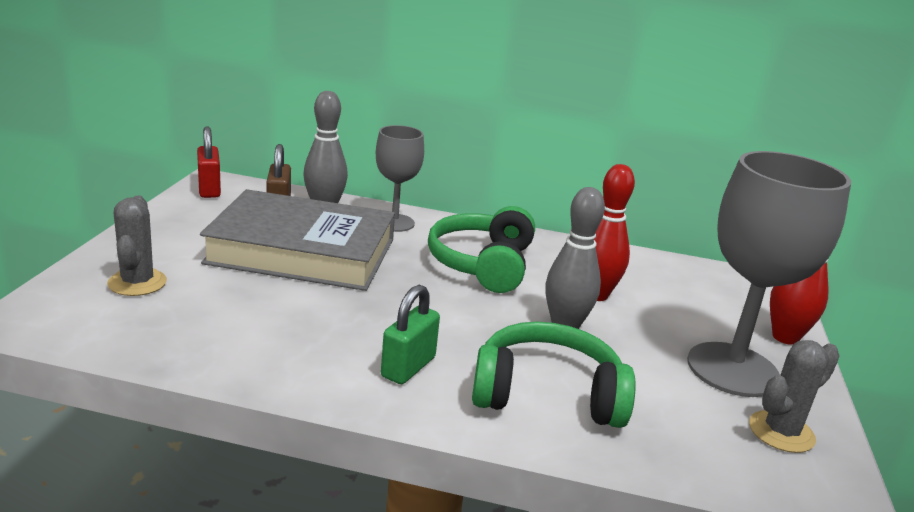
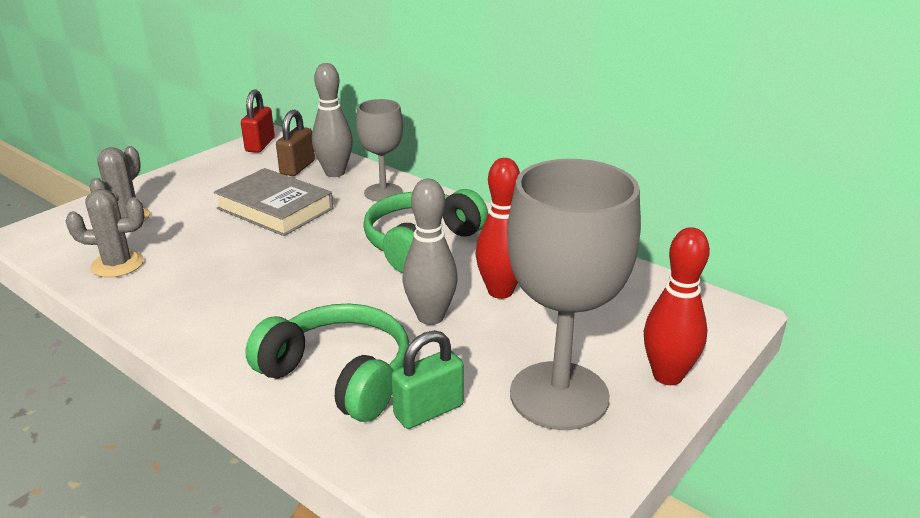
camera: 30 degrees right, 5 degrees up
grey book [200,189,395,291] -> grey book [214,168,333,236], size x0.66
green padlock [381,285,440,384] -> green padlock moved to [391,330,464,429]
grey cactus [749,340,840,453] -> grey cactus moved to [66,189,145,278]

